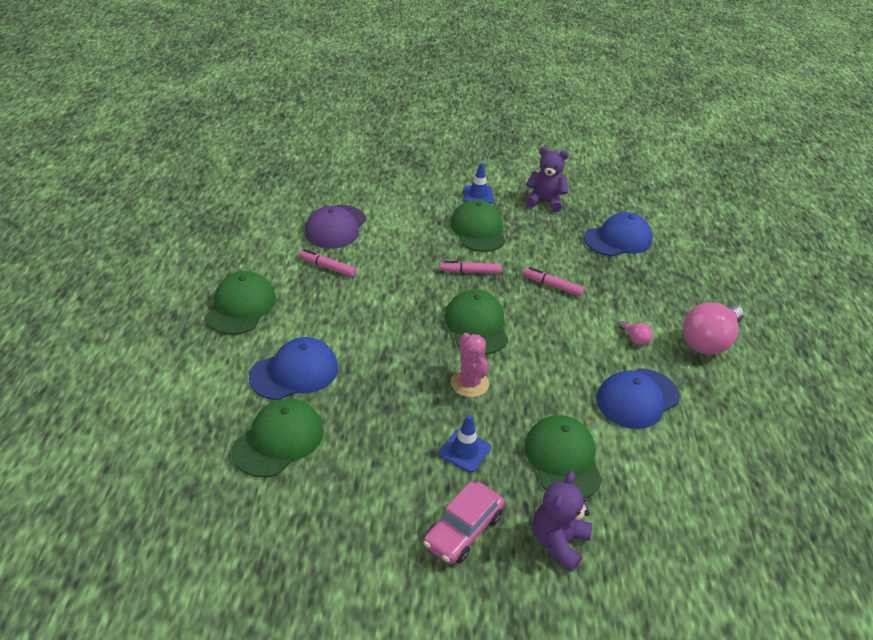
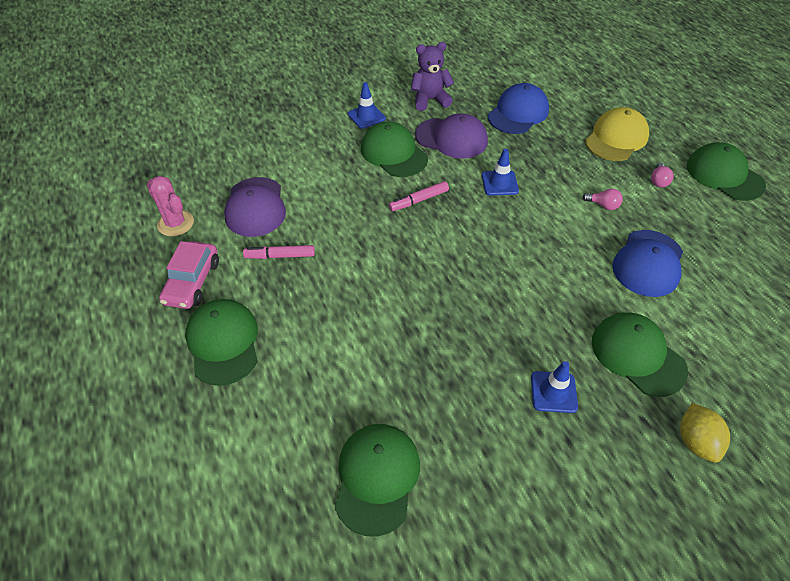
camera: 25 degrees left, 10 degrees up
blue cap [249,337,338,400] -> none
pink car [423,481,504,564] -> pink car moved to [159,241,219,309]
green cap [444,290,508,355] -> green cap moved to [687,142,766,201]
pink cactus [451,333,489,397] -> pink cactus moved to [146,176,194,236]
pink marker [523,267,584,296] -> blue traffic cone [482,149,519,196]
purple teddy bear [533,471,592,572] -> yellow lemon [680,403,730,463]
pink light bulb [683,302,744,355] -> pink light bulb [651,163,674,187], size x0.42
none -> purple cap [415,114,488,159]
none -> yellow cap [585,107,649,161]

